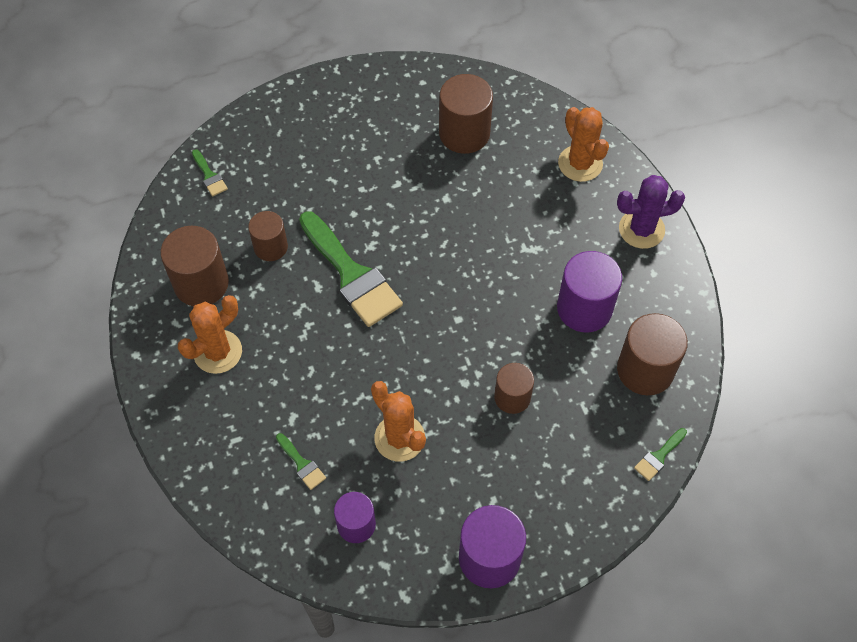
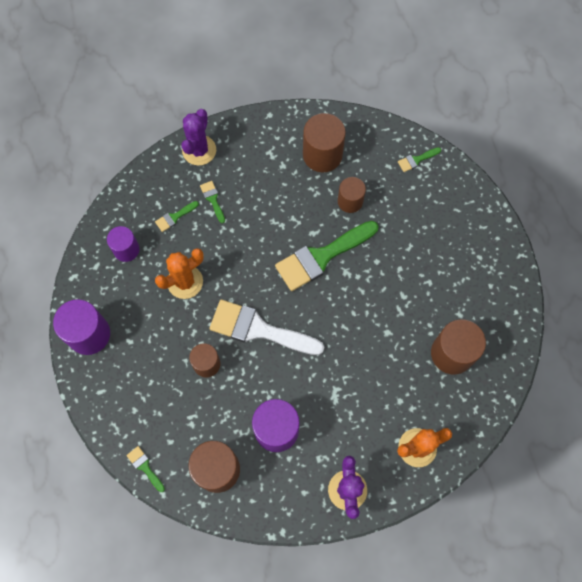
camera: 95 degrees right, 10 degrees up
orange cactus [178,295,242,374] -> none
none -> purple cactus [182,109,216,166]
none -> green brush [200,181,225,223]
none -> white brush [209,300,324,355]

